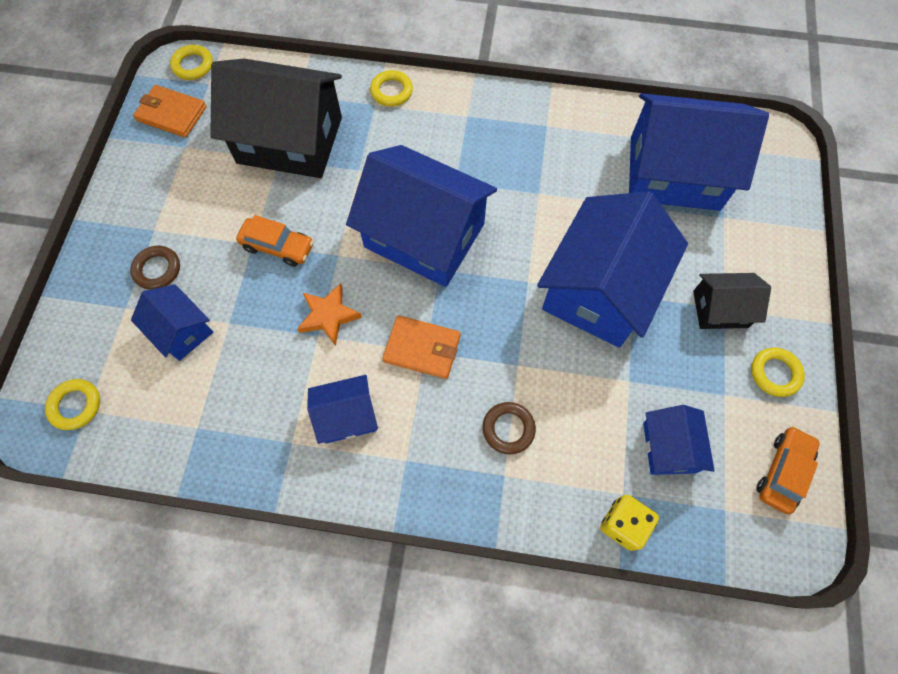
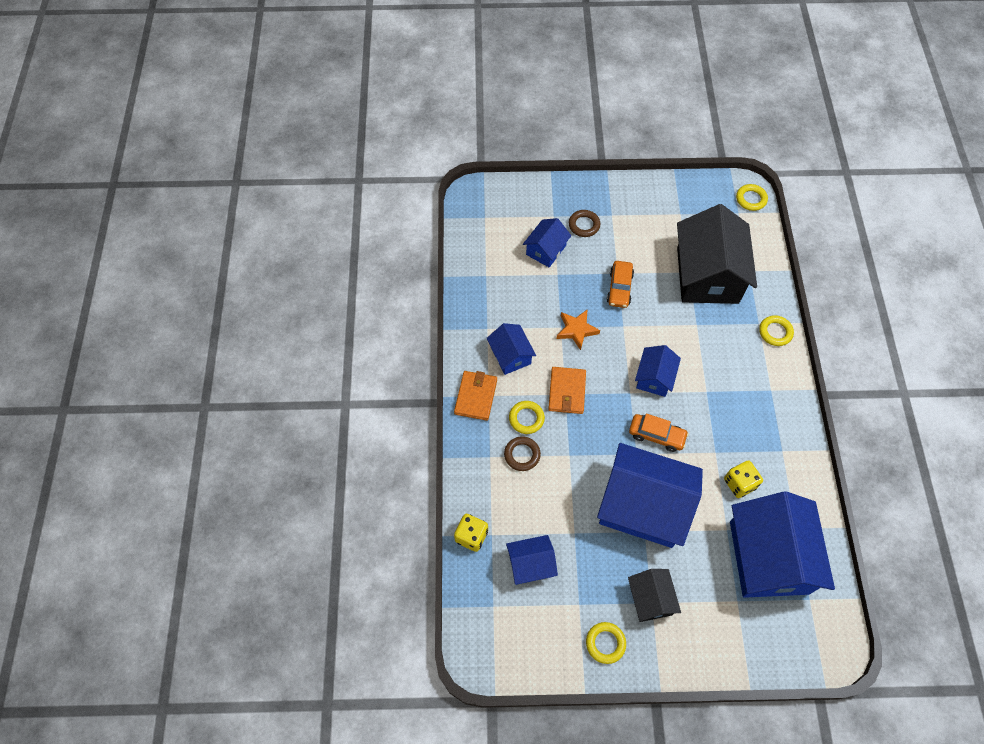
camera: 80 degrees right, 5 degrees down
yellow ring [45,379,100,430] -> yellow ring moved to [509,401,545,434]
orange wallet [133,85,207,138] -> orange wallet moved to [454,371,497,421]
blue house [346,145,497,287] -> blue house [635,345,681,397], size x0.49
orange car [756,426,820,514] -> orange car moved to [629,414,689,452]
none -> yellow dice [724,460,763,498]

